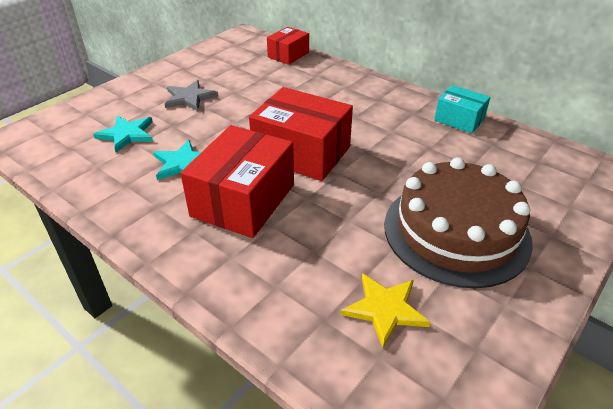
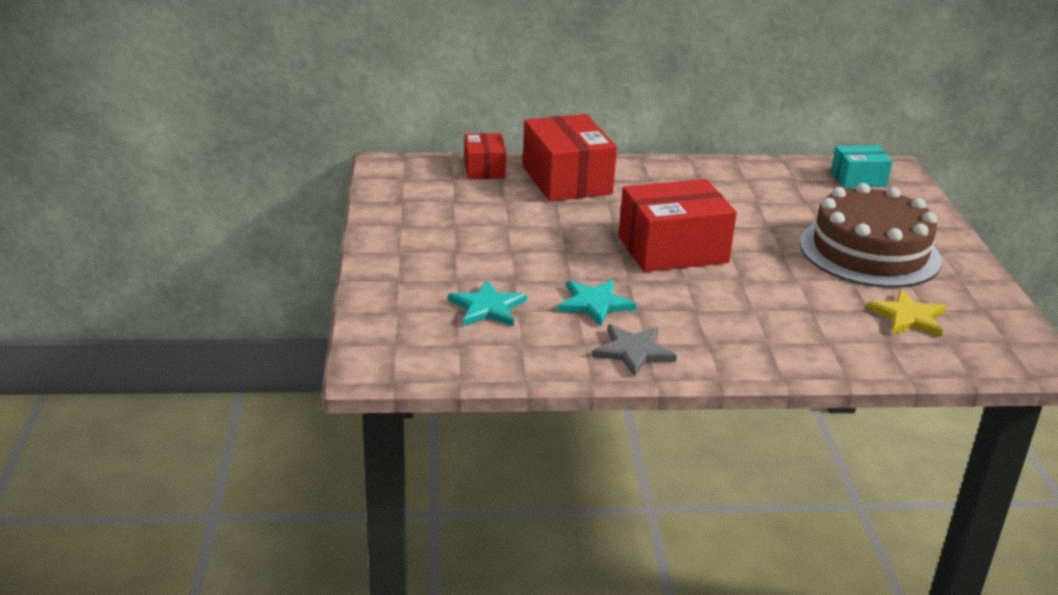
camera: 45 degrees left, 10 degrees down
grey star [165,80,218,111] -> grey star moved to [592,324,677,377]
red box [180,125,294,238] -> red box moved to [522,114,617,201]
turquoise box [434,85,490,133] -> turquoise box moved to [831,145,893,188]

